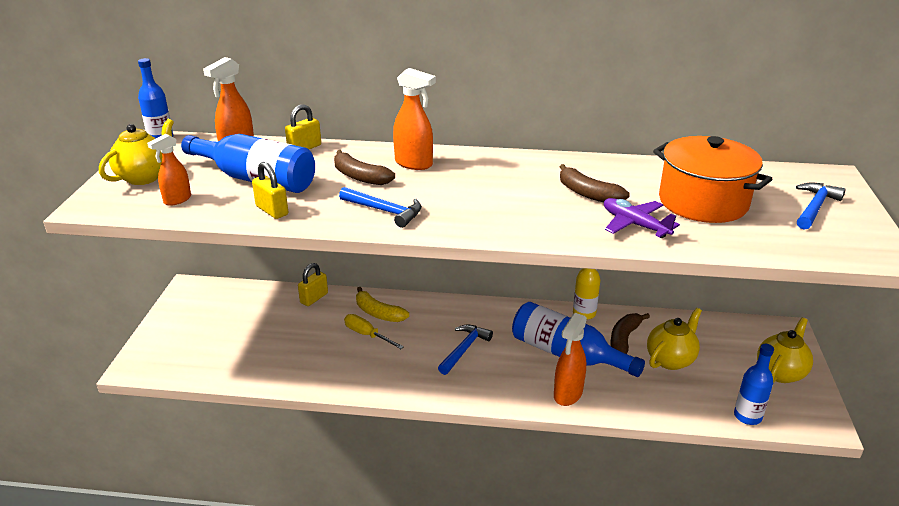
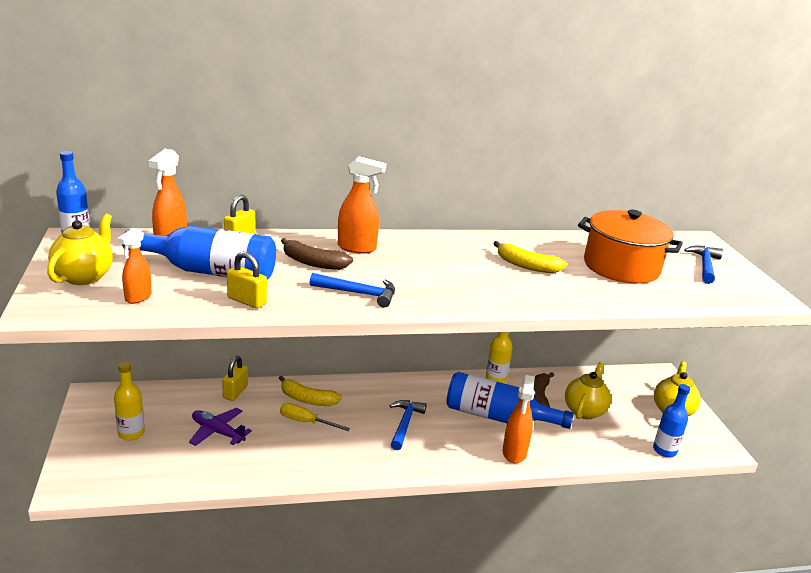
camera: 20 degrees left, 5 degrees down
brown banana [560,164,630,202] -> yellow banana [493,241,567,273]
purple plane [604,198,680,238] -> purple plane moved to [189,408,252,446]
none -> yellow bottle [114,362,145,441]

